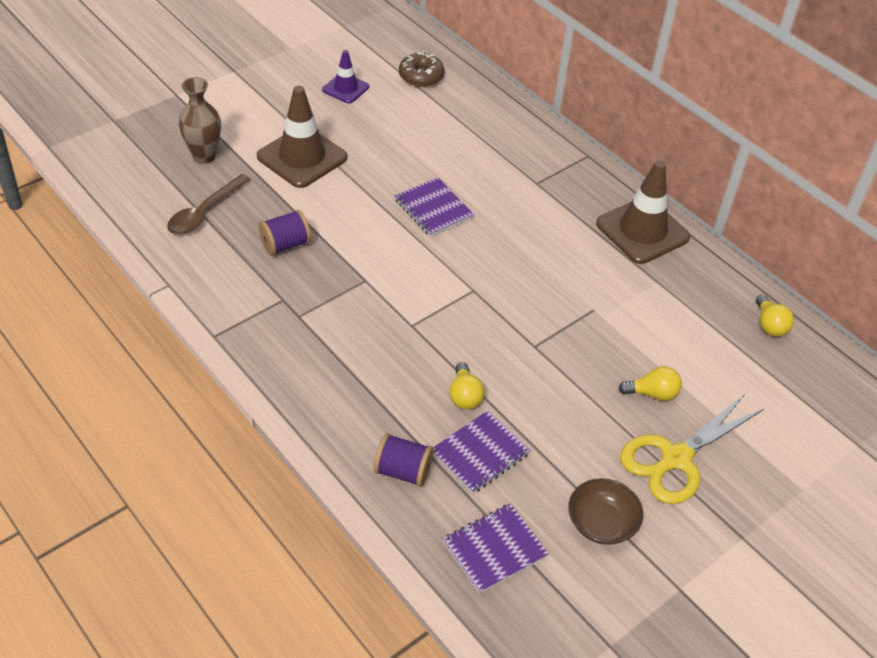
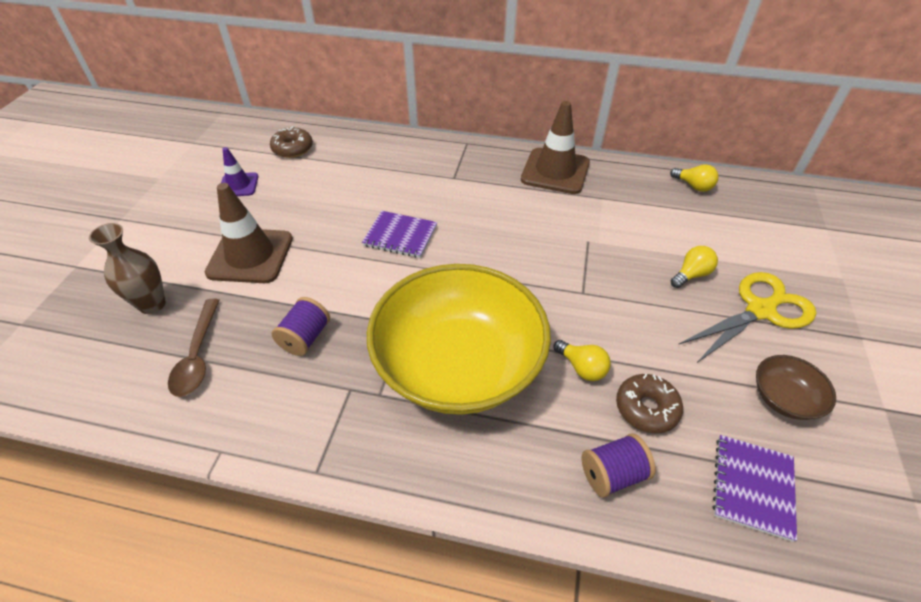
camera: 35 degrees left, 0 degrees up
purple notebook [433,410,530,494] -> brown donut [616,374,683,434]
yellow scissors [620,394,764,504] -> yellow scissors turned 135 degrees counterclockwise [678,272,816,363]
none -> yellow bowl [367,264,551,415]

